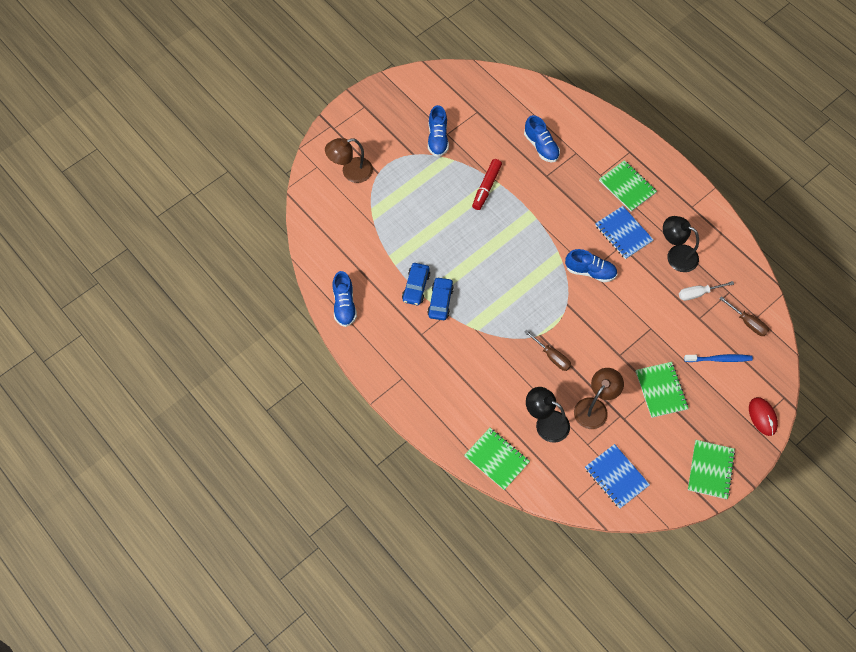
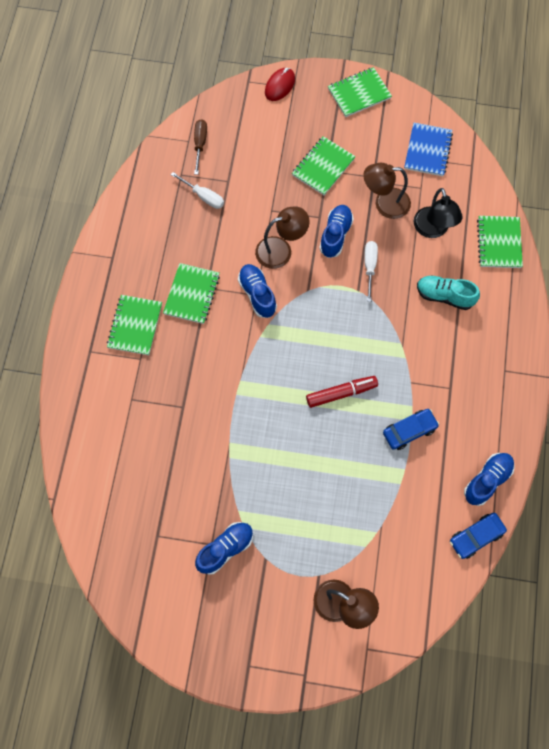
camera: 130 degrees left, 5 degrees up
blue car [427,277,454,320] -> blue car moved to [450,513,507,559]
red marker [472,159,502,210] -> red marker moved to [306,376,378,408]
blue shoe [524,115,560,162] -> blue shoe moved to [319,205,354,258]
brown screwdriver [524,329,571,371] -> white screwdriver [364,241,378,302]
blue notebook [595,206,654,259] -> green notebook [163,263,220,324]
black lamp [663,216,699,272] -> none
blue toothbrush [684,354,753,362] -> none
none -> brown lamp [255,207,310,269]
none -> turquoise shoe [417,275,480,310]

